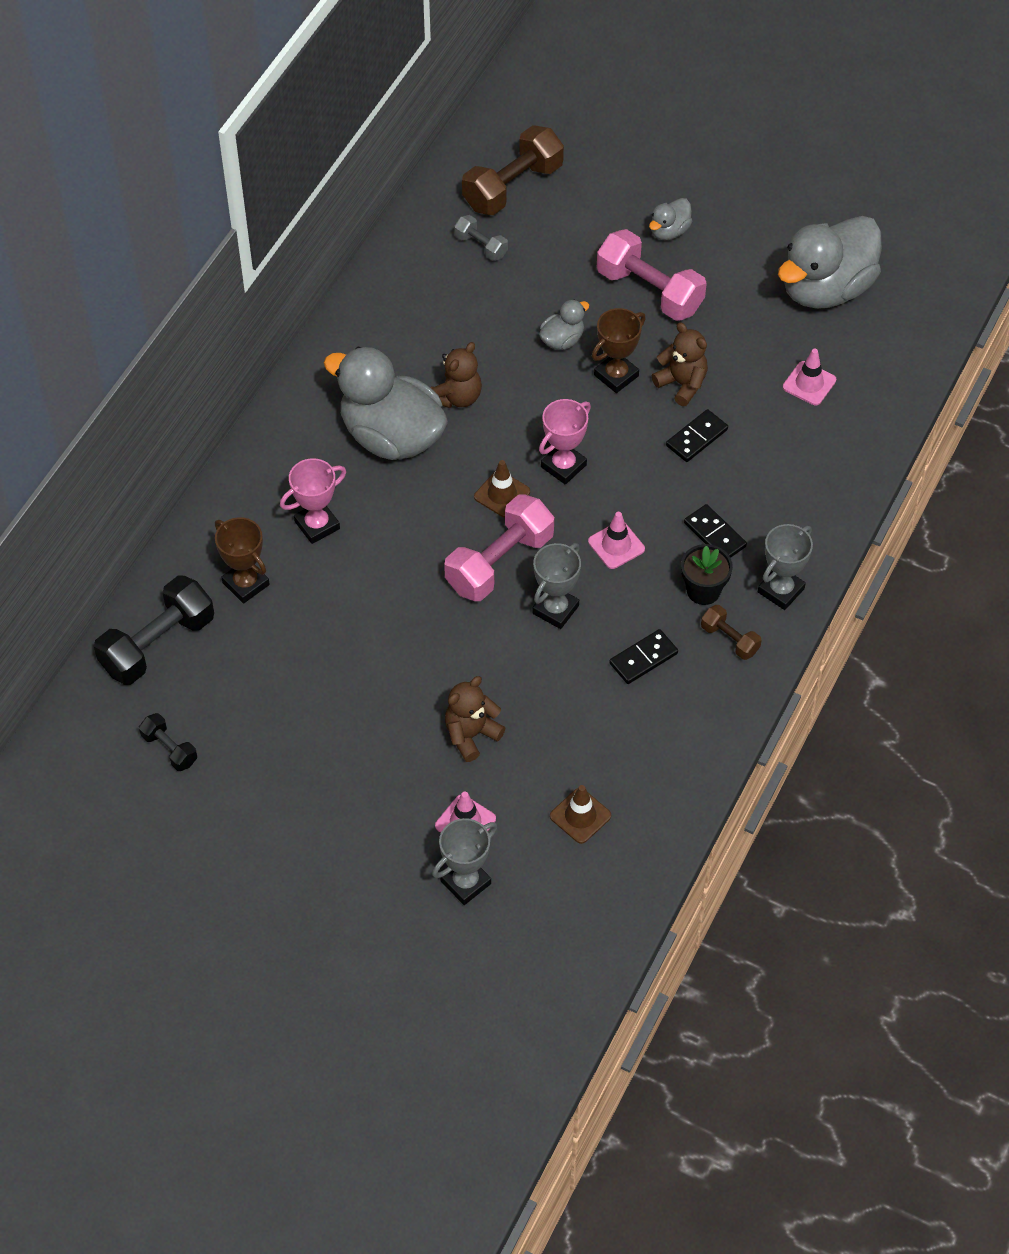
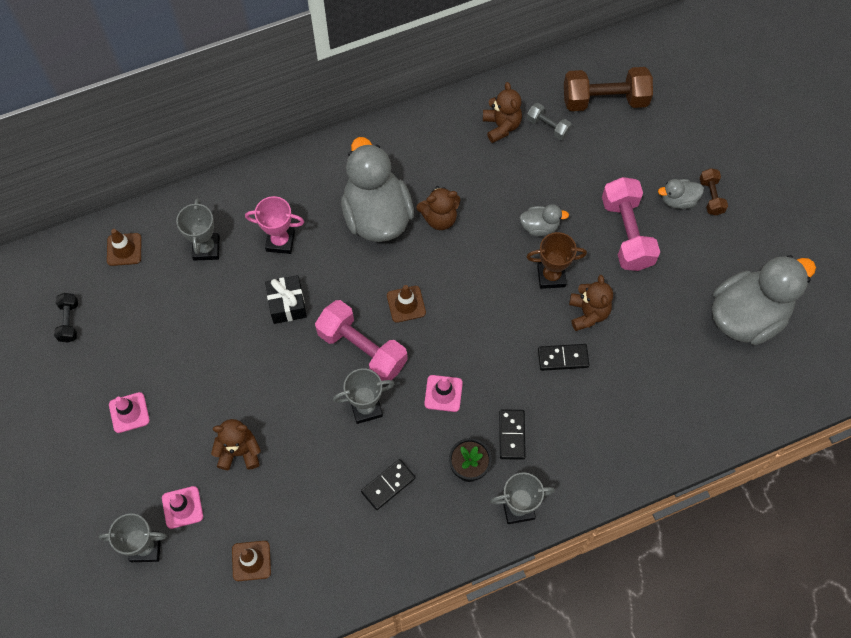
camera: 40 degrees right, 10 degrees up
black dumbbell [94,576,214,685] -> brown traffic cone [107,229,142,266]
brown trophy [215,517,270,603] -> grey trophy [176,198,220,261]
pink dumbbell [444,494,554,601] -> pink dumbbell turned 45 degrees clockwise [315,300,408,381]
grey dumbbell [454,215,508,261] -> grey dumbbell turned 45 degrees counterclockwise [527,103,572,140]
pink trophy [539,399,591,485] -> none
black domino [609,629,678,684] -> black domino turned 45 degrees counterclockwise [361,459,416,510]
brown dumbbell [701,605,762,660] -> brown dumbbell moved to [700,168,728,215]
grey duck [778,216,882,309] -> grey duck turned 150 degrees clockwise [712,255,816,345]
pink traffic cone [783,349,836,405] -> pink traffic cone moved to [109,392,150,433]
none -> black gift [265,275,307,324]
none -> brown teddy bear [483,82,522,143]

